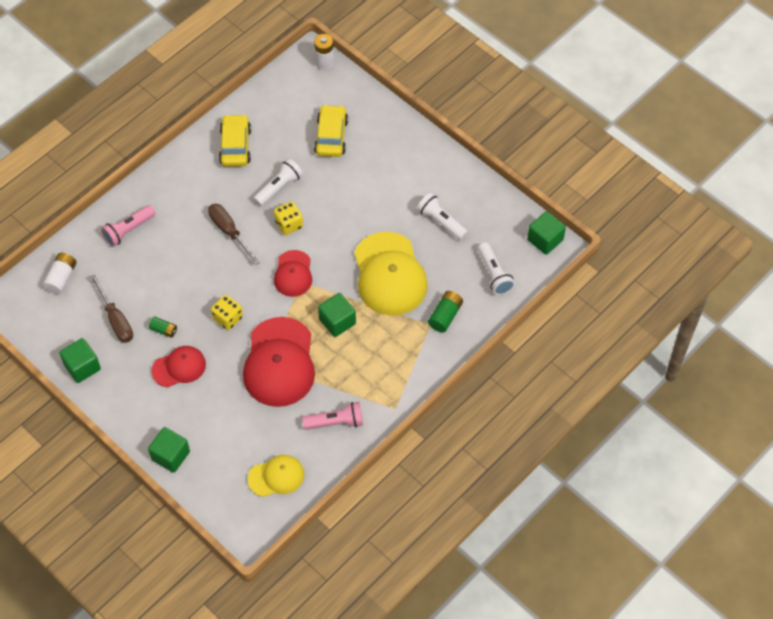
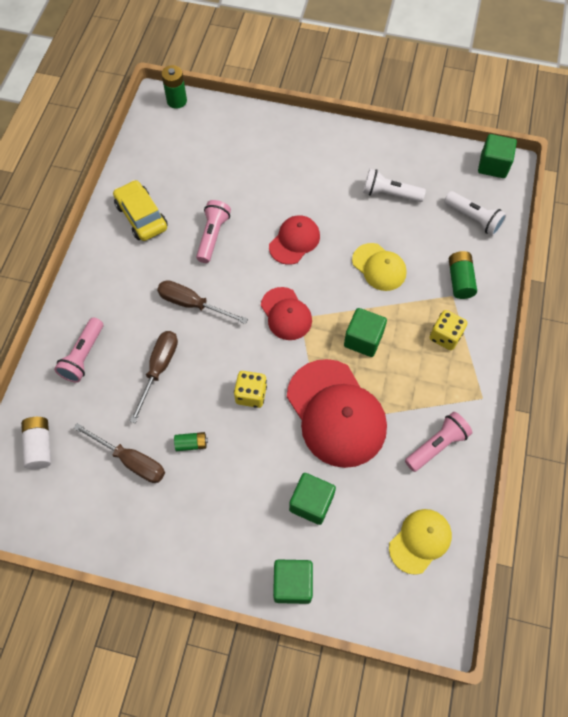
camera: 30 degrees left, 5 degrees up
green cube [59,338,101,383] -> green cube moved to [289,473,336,525]
red cap [152,346,206,387] -> red cap moved to [269,215,320,265]
white flashlight [253,158,303,206] -> pink flashlight [196,200,231,263]
yellow dice [274,201,303,235] -> yellow dice moved to [430,310,467,350]
white battery [314,34,334,70] -> green battery [161,65,187,109]
yellow car [314,104,348,157] -> none
yellow cap [354,231,428,316] -> yellow cap [352,243,407,291], size x0.55
none -> brown screwdriver [130,331,178,423]

